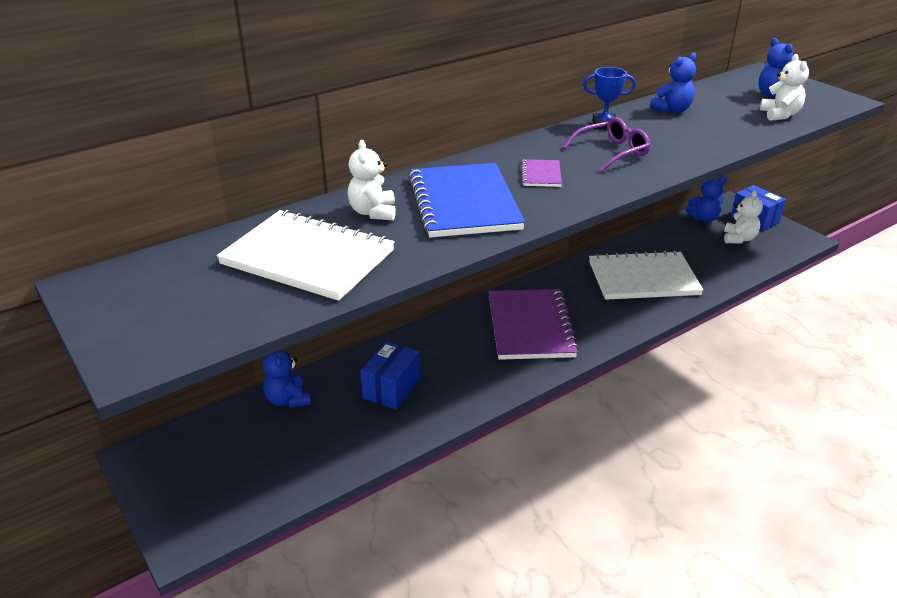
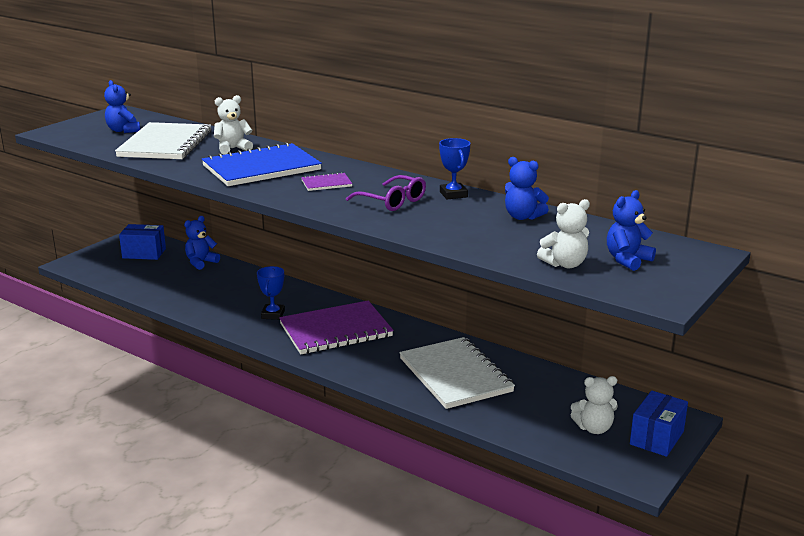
camera: 70 degrees right, 10 degrees down
blue box [361,341,420,409] -> blue box moved to [119,224,166,260]
blue teddy bear [686,177,727,222] -> blue teddy bear moved to [104,80,140,133]
none -> blue trophy [257,266,285,320]

